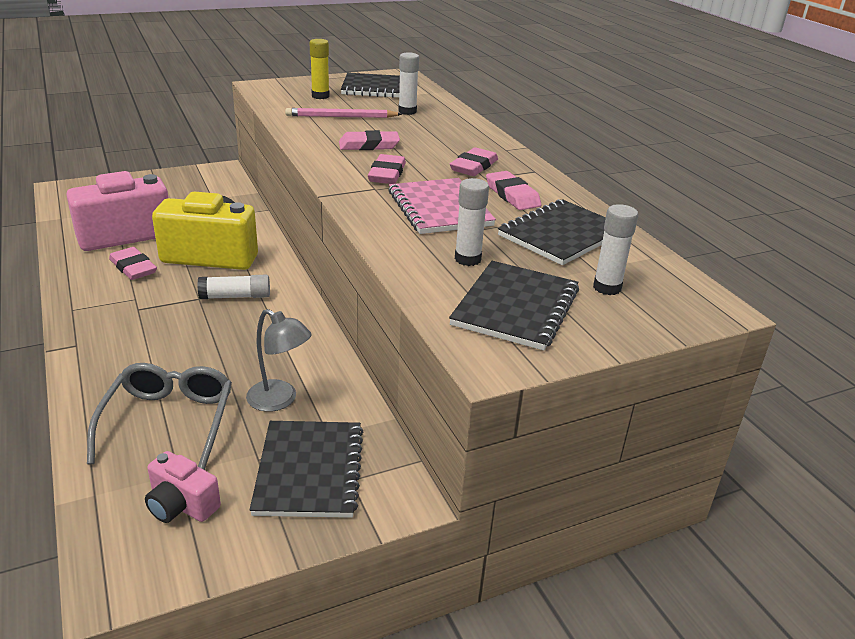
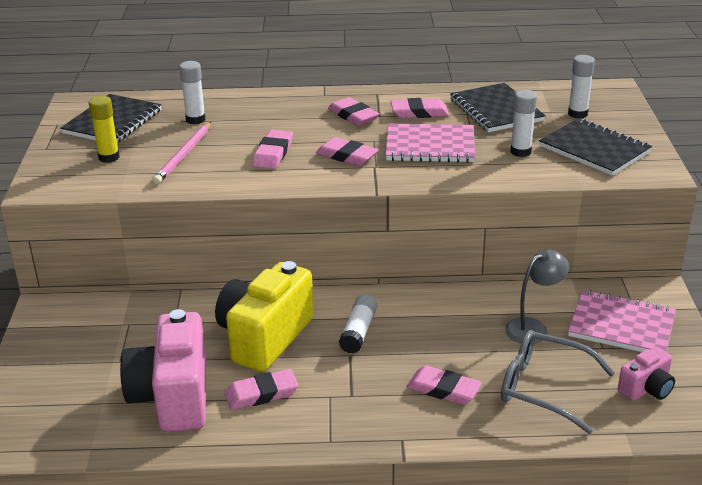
camera: 65 degrees left, 0 degrees up
black notebook [250,421,363,518] -> pink notebook [568,290,676,352]
none -> pink eraser [407,365,482,405]

